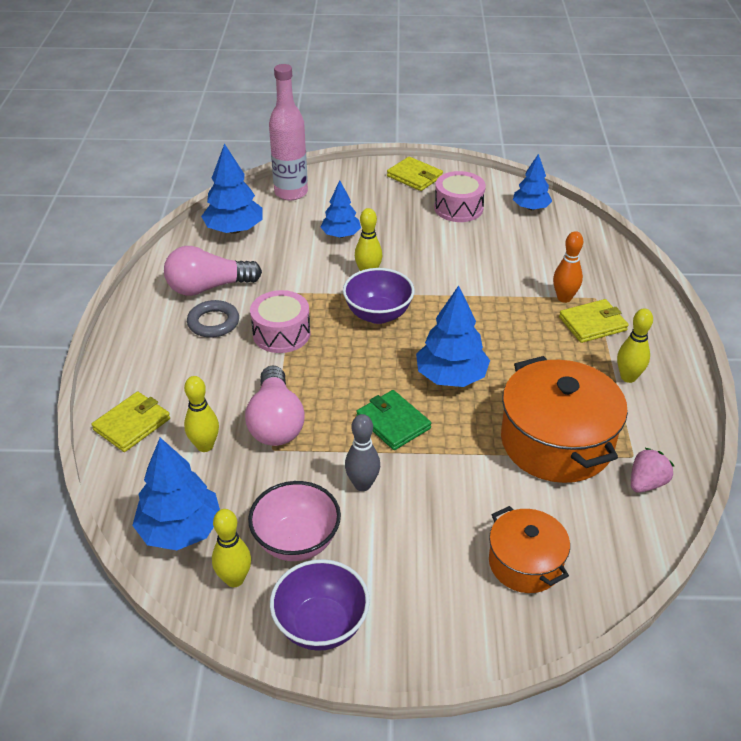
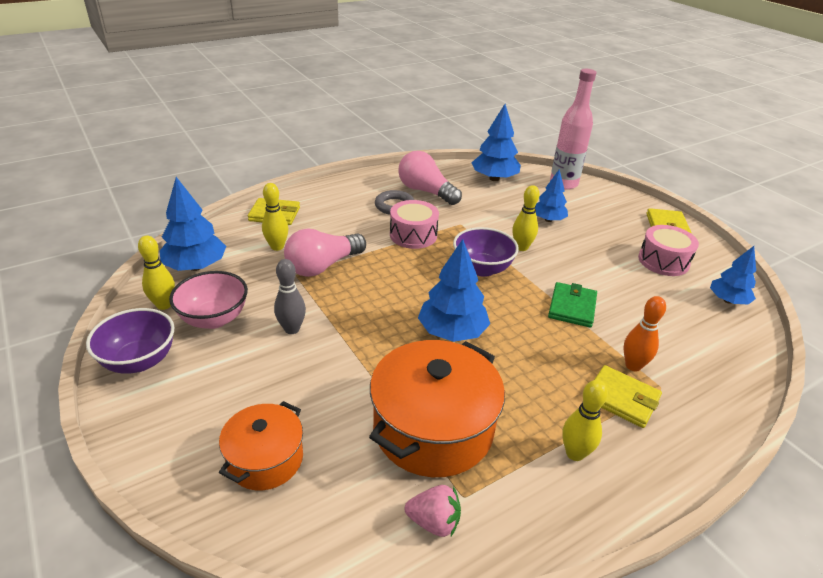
camera: 55 degrees right, 5 degrees down
green wallet [356,390,431,450] -> green wallet moved to [548,282,597,327]

